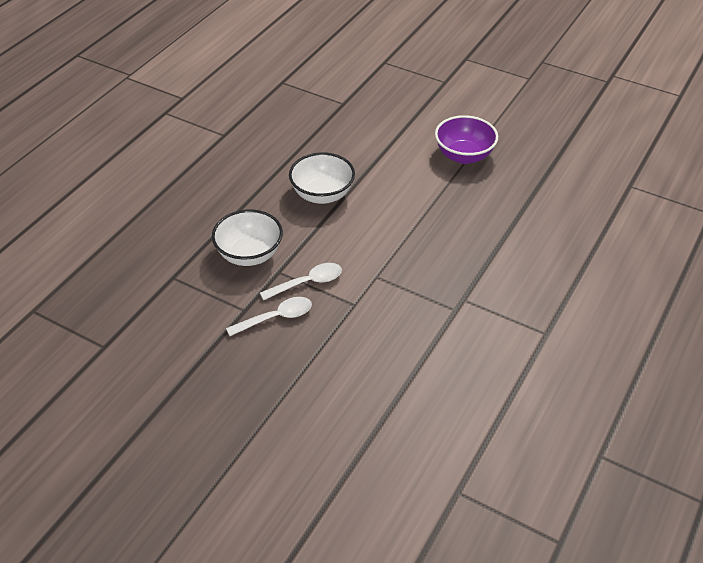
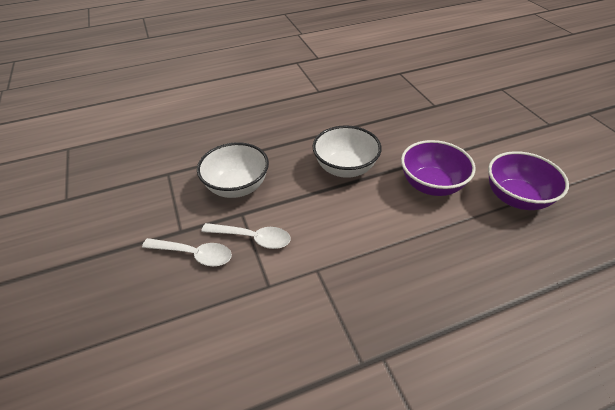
camera: 40 degrees right, 0 degrees up
none -> purple bowl [401,140,476,196]

